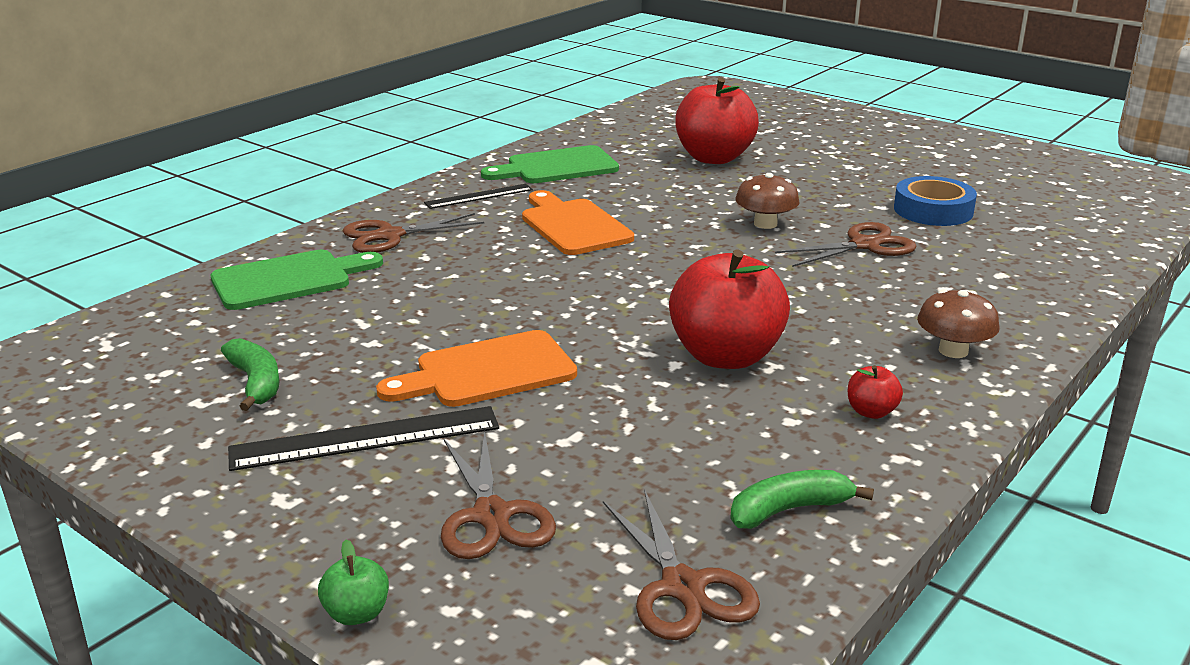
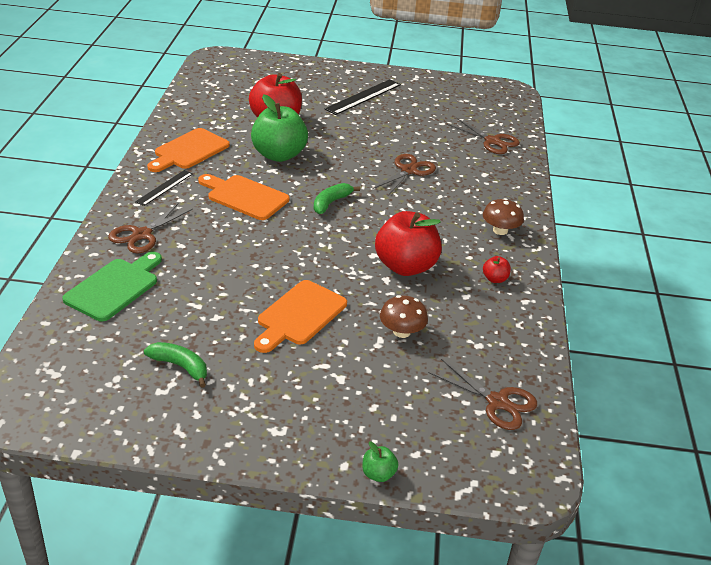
camera: 35 degrees left, 10 degrees up
black ruler [228,406,499,471] -> black ruler moved to [325,79,401,115]
brown scissors [441,431,556,559] -> brown scissors moved to [447,118,520,154]
green cutting board [481,145,619,183] -> orange cutting board [147,128,230,172]
green banana [730,470,874,529] -> green banana moved to [314,183,360,214]
brown mushroom [735,173,800,229] -> brown mushroom moved to [380,295,428,338]
blue tape [894,176,977,226] -> none
none -> green apple [251,94,308,162]

